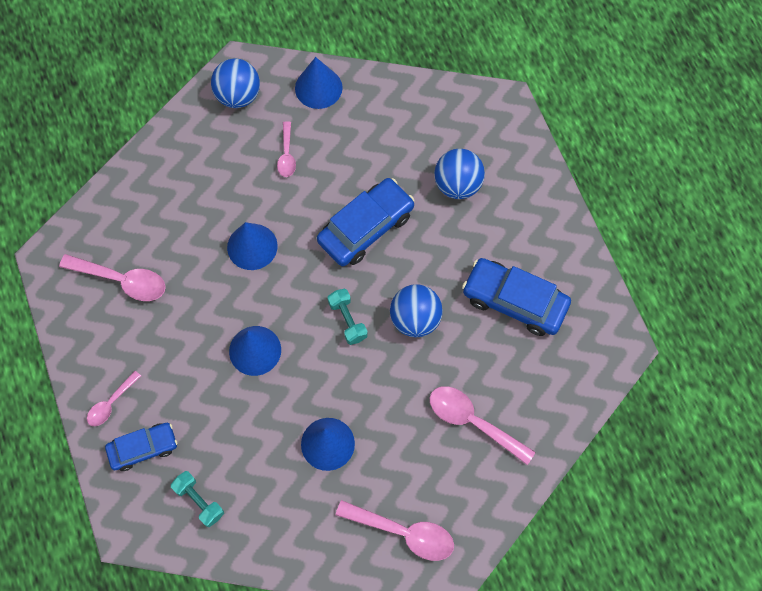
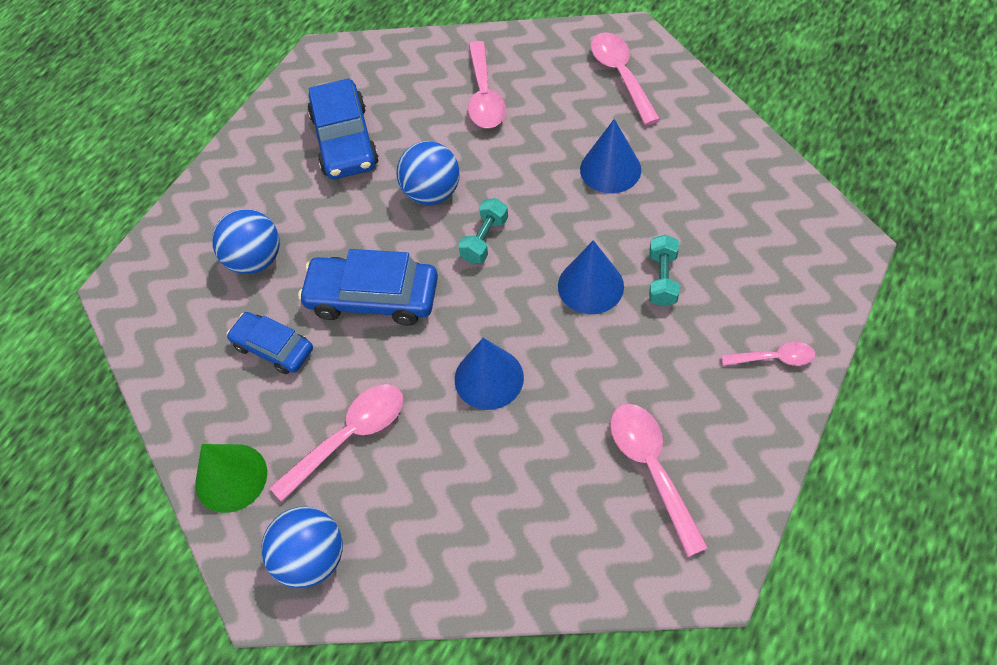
camera: 125 degrees left, 10 degrees down
blue car [105,423,177,471] -> blue car moved to [227,312,313,374]
turquoise dumbbell [171,471,224,527] -> turquoise dumbbell moved to [649,235,679,307]
pink spoon [277,121,296,177] -> pink spoon [270,384,403,502], size x1.69
blue cone [295,57,343,109] -> green cone [195,444,267,513]

